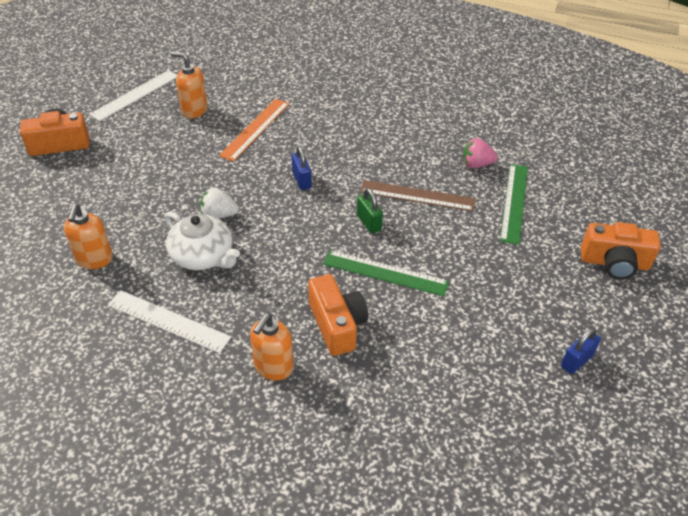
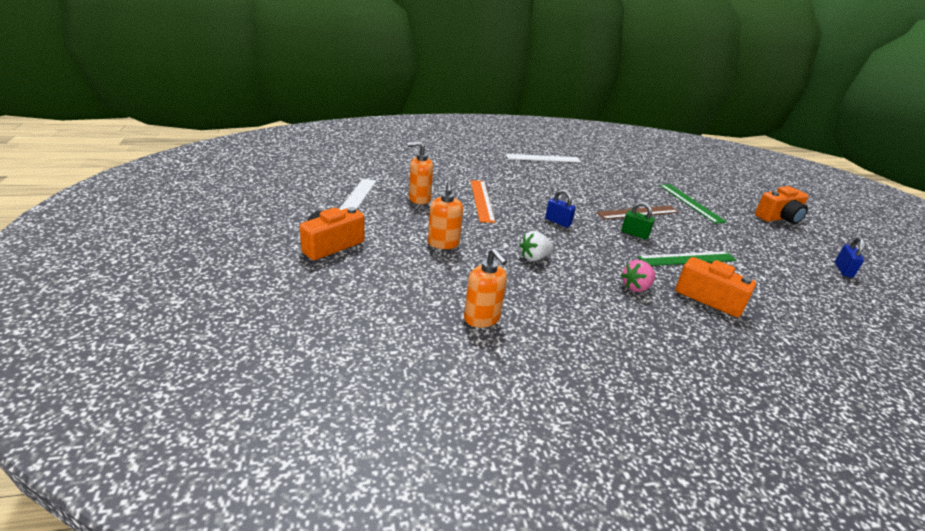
camera: 35 degrees left, 15 degrees down
white ruler [108,290,231,353] -> white ruler moved to [506,154,581,163]
white teapot [164,212,240,270] -> none
orange soap dispenser [250,313,294,380] -> orange soap dispenser moved to [428,181,463,249]
pink strawberry [463,138,498,168] -> pink strawberry moved to [621,260,656,292]

